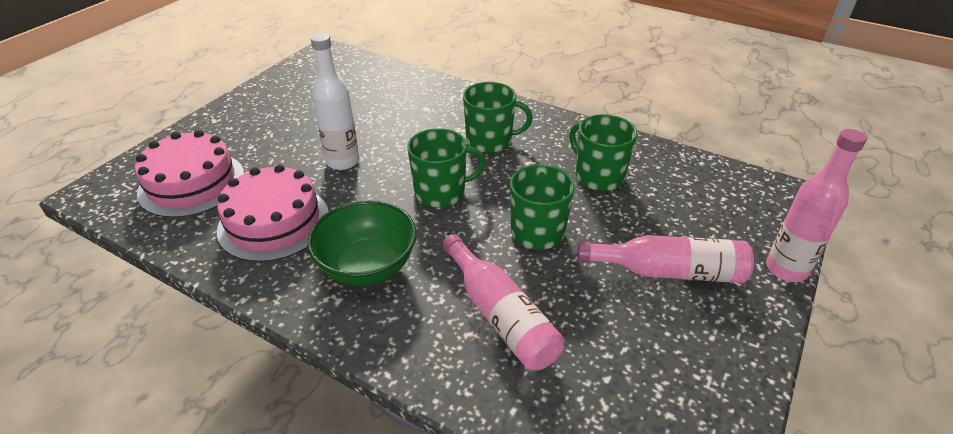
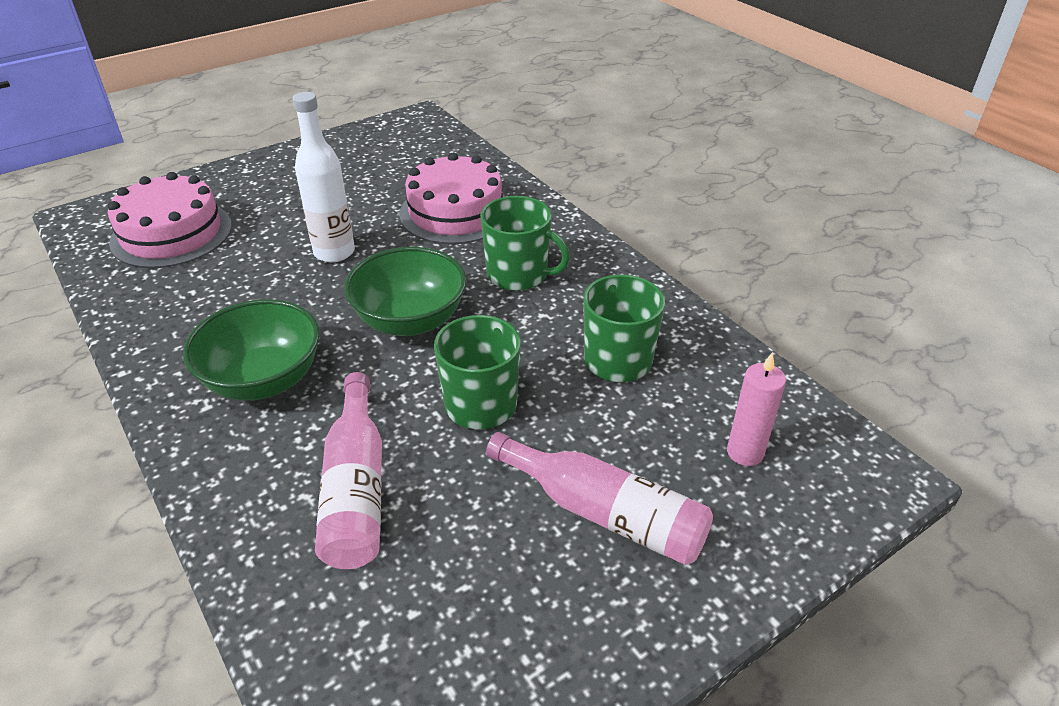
camera: 25 degrees right, 0 degrees up
pink cake [217,164,329,262] -> pink cake moved to [399,153,505,244]
green mug [407,128,485,208] -> green bowl [344,247,466,336]
pink bottle [766,129,867,282] -> none
none -> pink candle [727,352,786,466]

